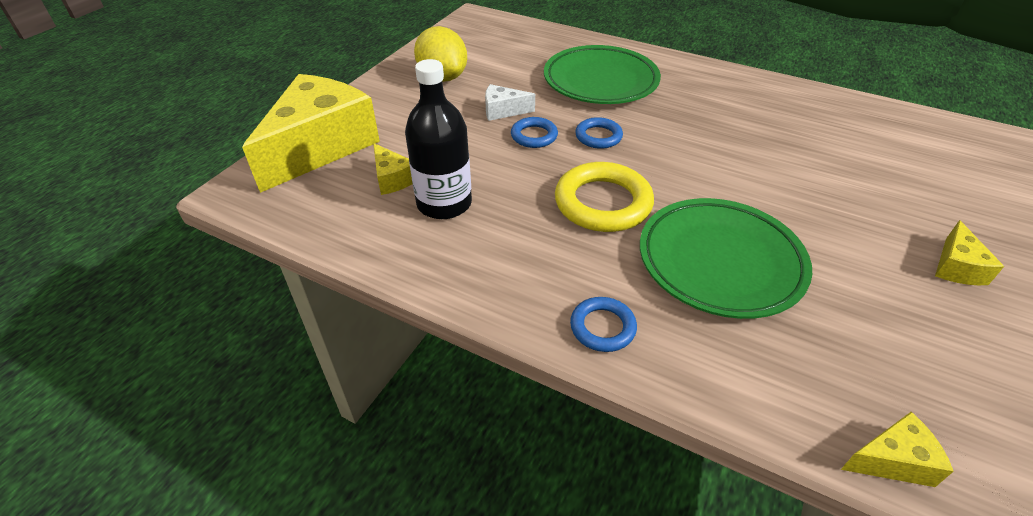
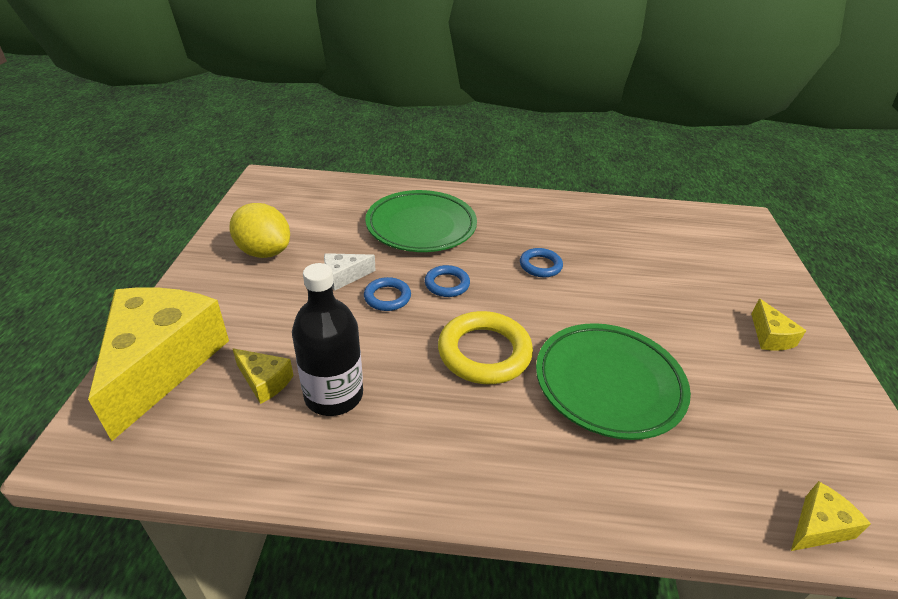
camera: 25 degrees left, 5 degrees down
blue ring [570,297,637,352] -> blue ring moved to [520,248,563,277]

